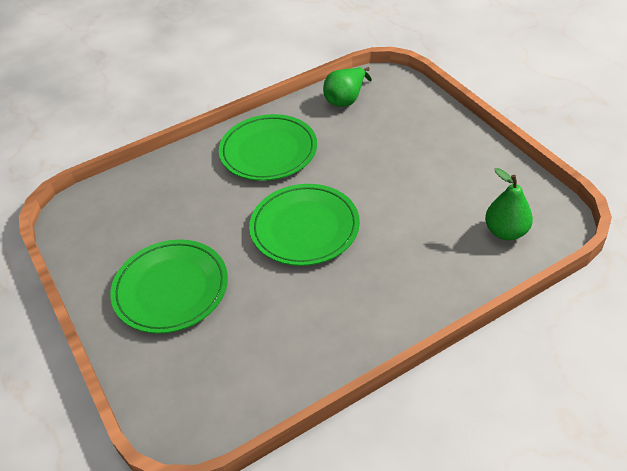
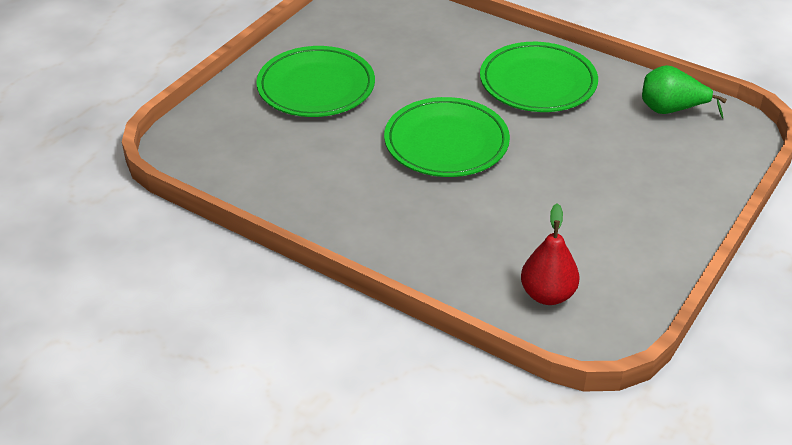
camera: 60 degrees right, 5 degrees down
green pear [485,168,533,240] -> red pear [521,203,579,305]

